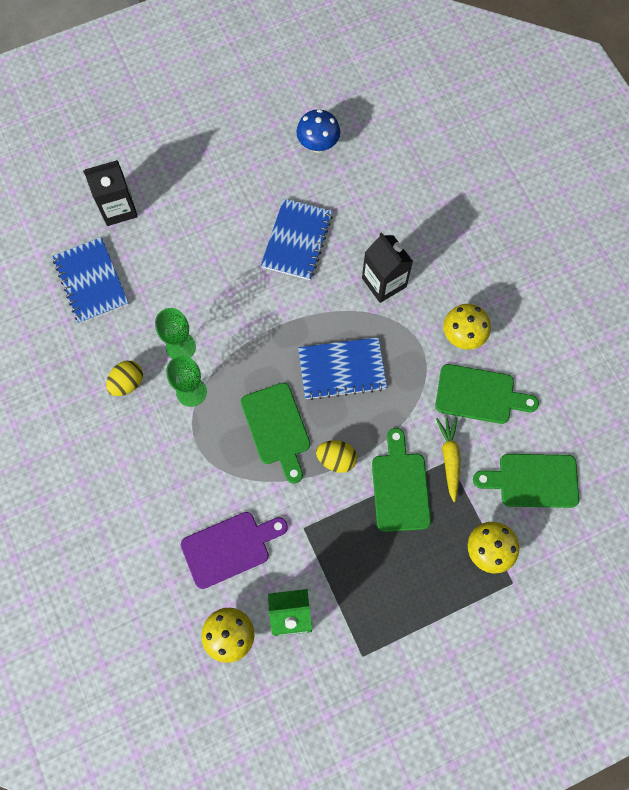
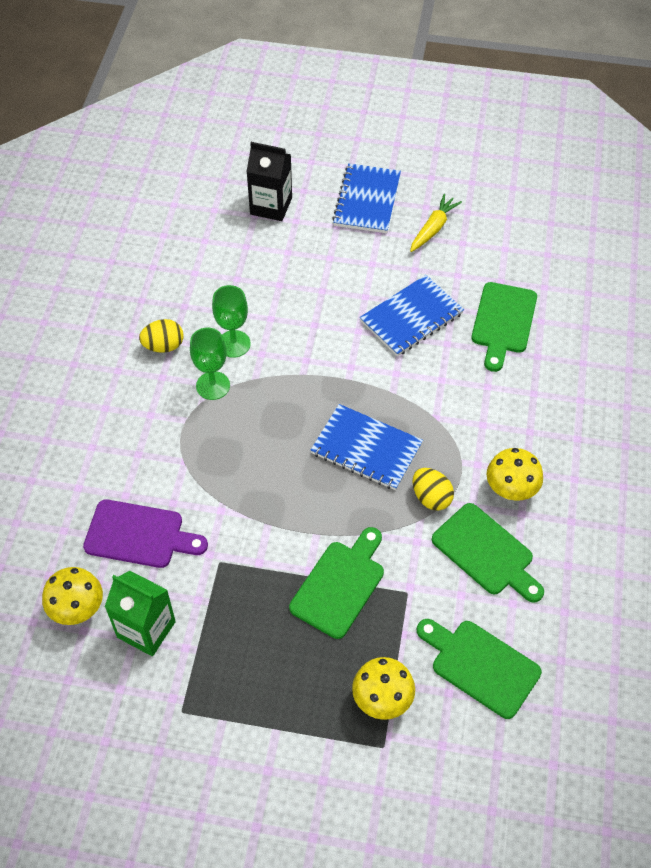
camera: 35 degrees right, 15 degrees down
blue notebook [53,237,129,324] -> blue notebook moved to [332,163,401,233]
green cutting board [241,383,310,484] -> green cutting board moved to [472,282,537,372]
blue mushroom [296,109,340,153] -> none
yellow egg [316,440,357,473] -> yellow egg moved to [413,468,454,510]
black carton [362,232,413,303] -> none
yellow carrot [436,417,461,502] -> yellow carrot moved to [410,194,462,252]

